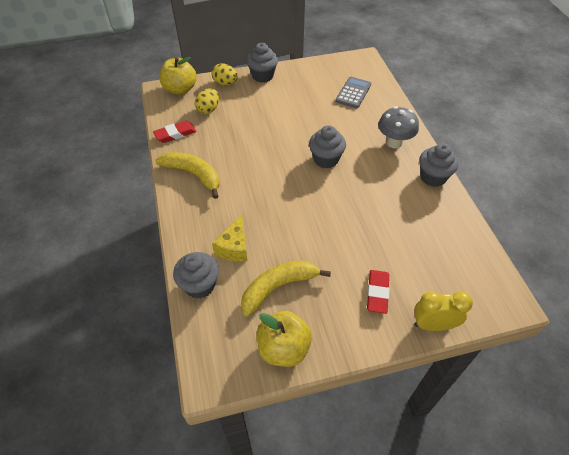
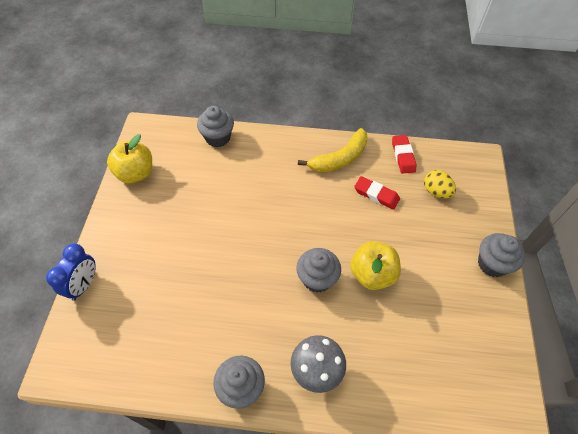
camera: 110 degrees right, 5 degrees up
yellow apple [160,57,197,95] -> yellow apple moved to [350,241,401,290]
yellow egg [212,63,238,85] -> none
yellow cheese [212,214,247,262] -> none
yellow banana [241,261,331,317] -> none
grey calculator [335,77,371,108] -> none
red eraser [367,270,390,314] -> red eraser moved to [354,176,400,210]
yellow clock [414,291,473,331] -> blue clock [46,244,96,301]

